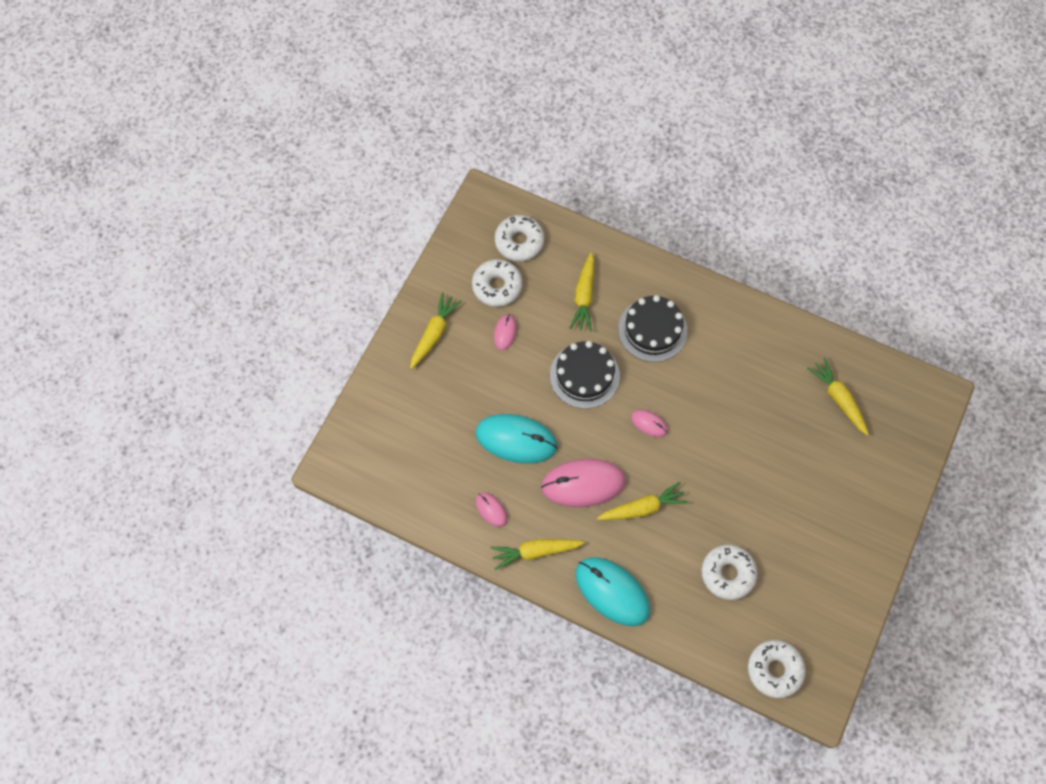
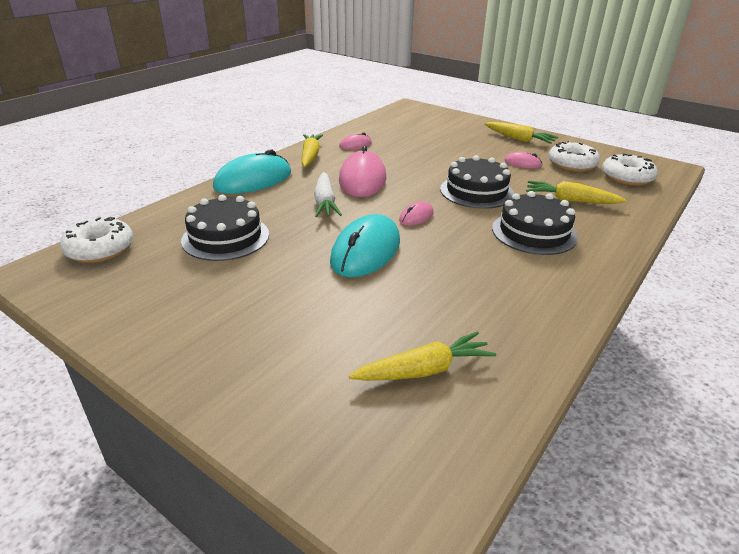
camera: 100 degrees right, 35 degrees down
turquoise mouse [476,414,558,464] -> turquoise mouse moved to [330,214,400,278]
yellow carrot [597,482,688,520] -> white carrot [314,172,342,217]
white donut [701,545,758,600] -> black cake [181,195,269,261]

